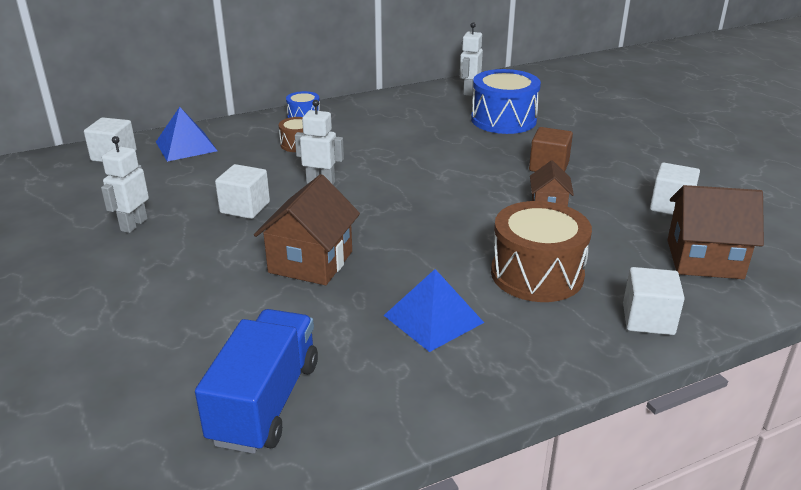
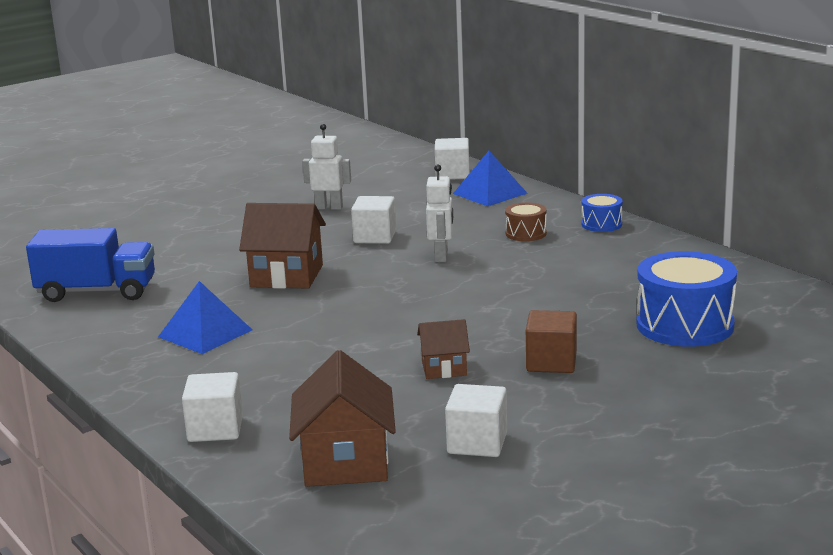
camera: 80 degrees right, 10 degrees down
white robot [460,22,483,96] -> none
brown drum [491,201,592,302] -> none

